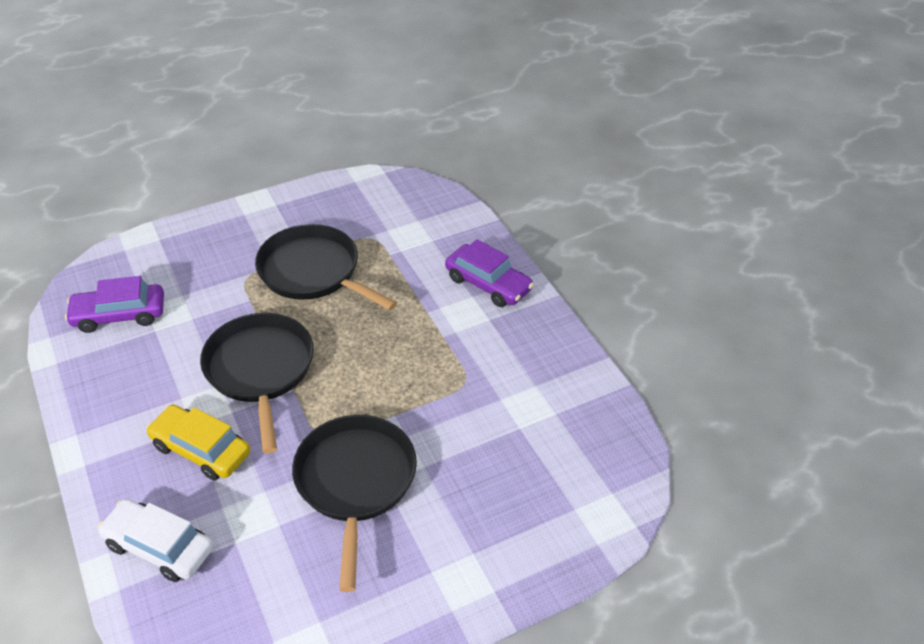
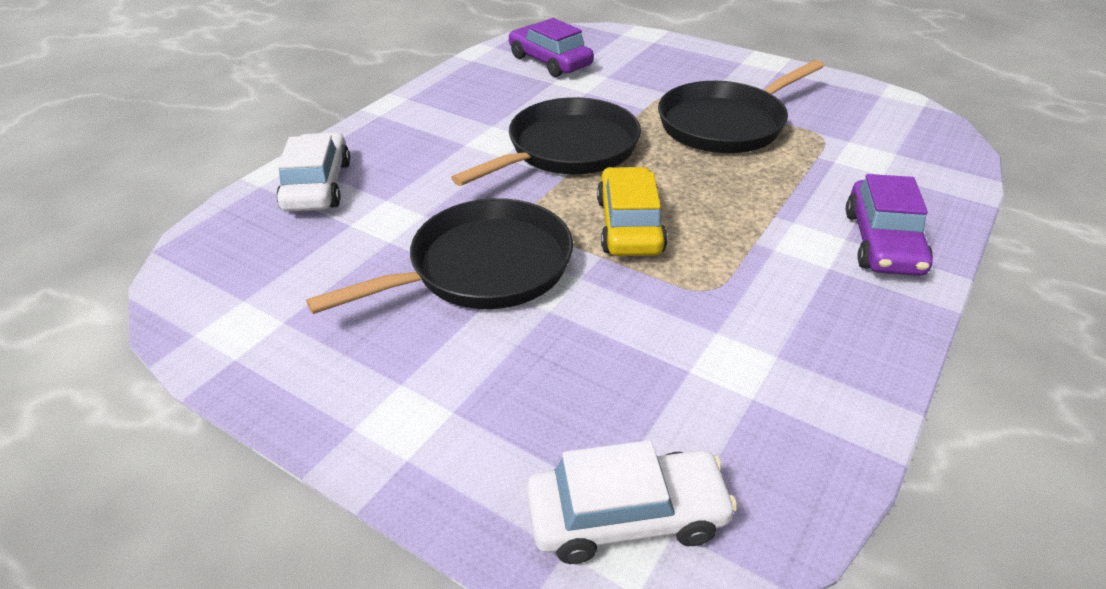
camera: 60 degrees right, 5 degrees down
yellow car [146,405,250,480] -> yellow car moved to [597,167,668,256]
black pan [255,224,397,310] -> black pan turned 135 degrees counterclockwise [658,60,824,153]
none -> white car [527,440,737,564]

